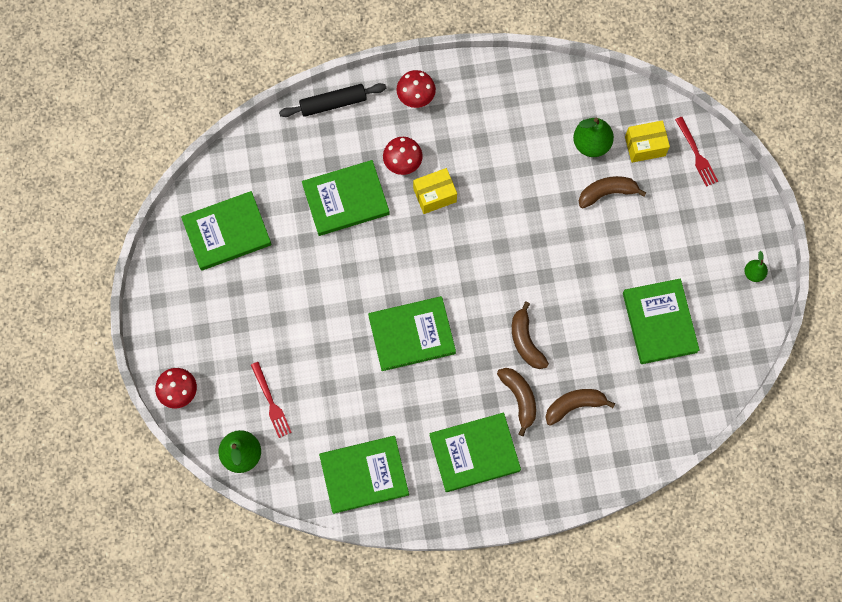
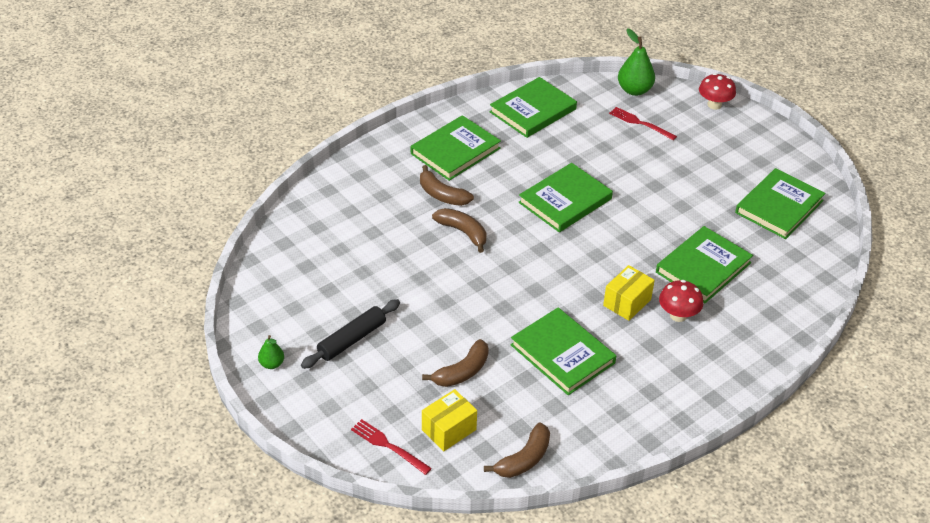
camera: 150 degrees right, 30 degrees down
black rolling pin [279,83,386,117] -> black rolling pin moved to [301,299,400,369]
red mushroom [396,70,436,108] -> none
brown banana [546,389,615,426] -> brown banana moved to [484,422,550,478]
green pear [573,118,614,157] -> none
green book [623,279,700,364] -> green book moved to [511,308,616,395]

